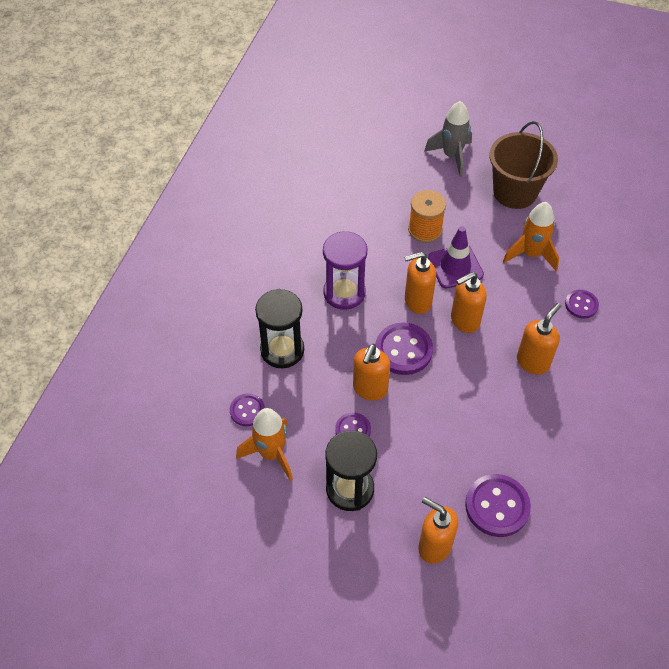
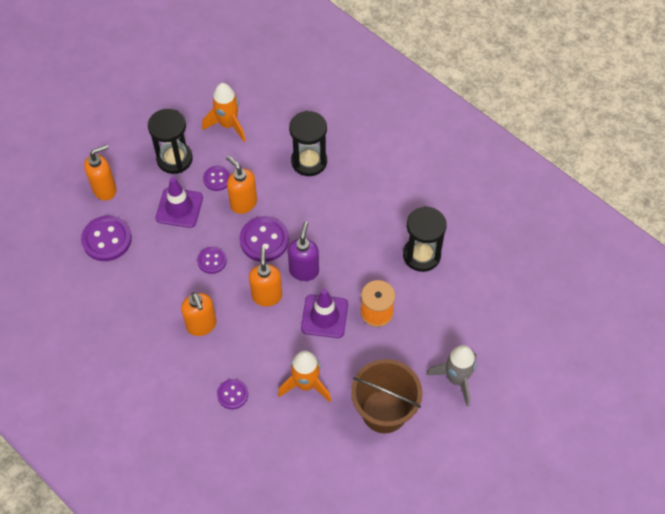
camera: 115 degrees right, 5 degrees up
purple button [230,393,265,426] -> purple button moved to [197,247,227,274]
purple hourglass [323,231,367,310] -> none
orange soap dispenser [404,251,436,314] -> purple soap dispenser [288,222,319,281]
none -> purple traffic cone [156,177,203,228]
none -> black hourglass [403,206,447,272]

